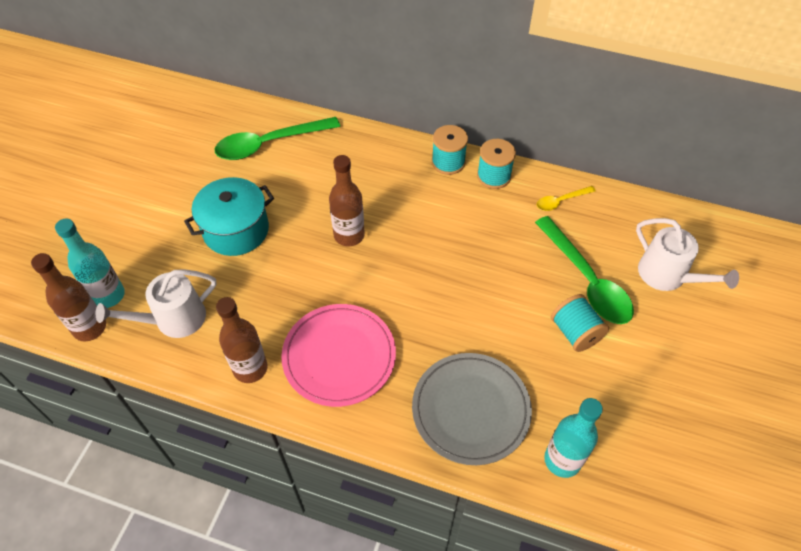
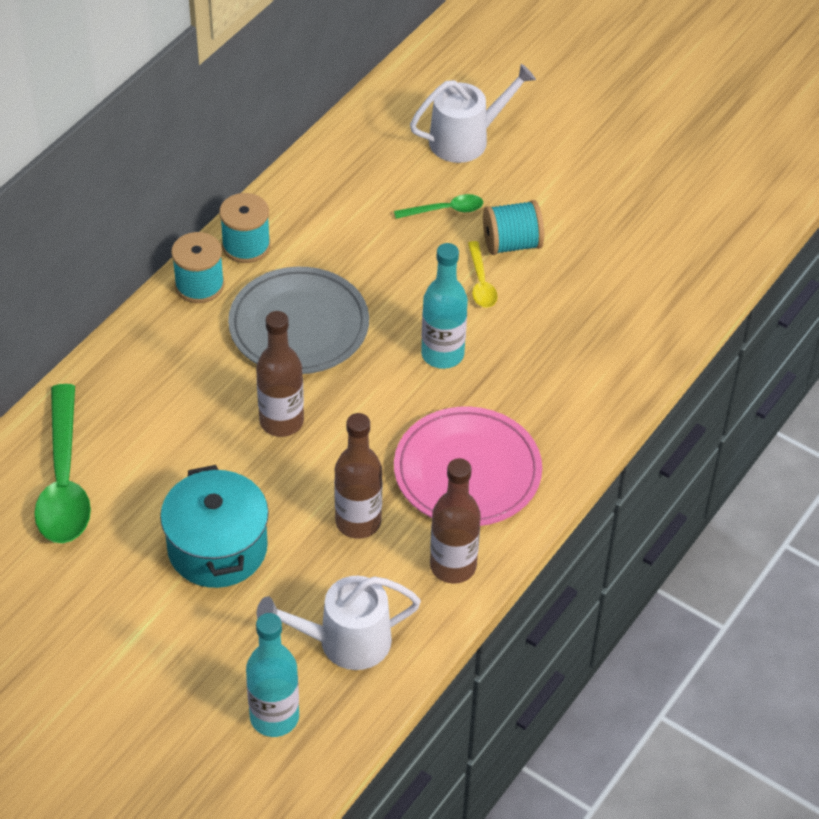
camera: 75 degrees left, 5 degrees down
brown bottle [31,253,106,341] -> brown bottle moved to [334,413,382,539]
white watering can [96,269,216,338] -> white watering can turned 90 degrees clockwise [256,576,421,670]
grey plate [412,353,532,465] -> grey plate moved to [228,267,369,374]
green spoon [535,216,634,324] -> green spoon [394,194,483,219], size x0.49
yellow spoon [537,186,596,211] -> yellow spoon moved to [468,241,498,308]
turquoise bottle [544,398,603,478] -> turquoise bottle moved to [421,243,468,369]

